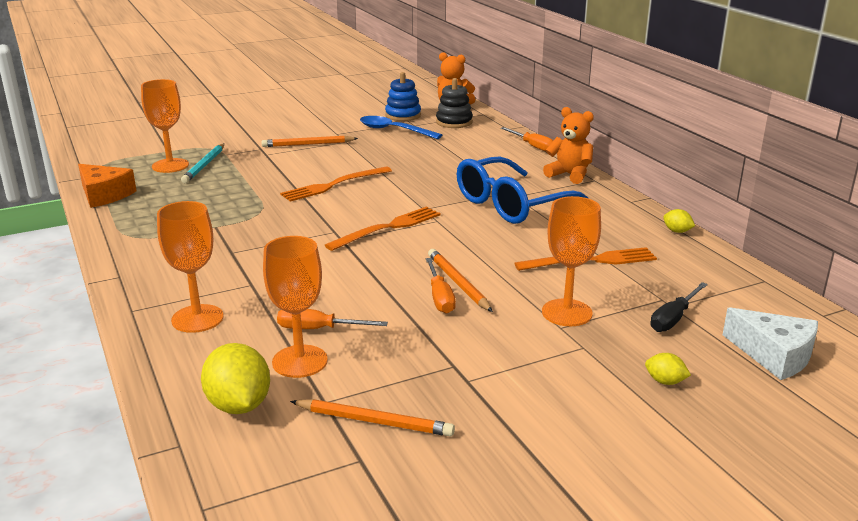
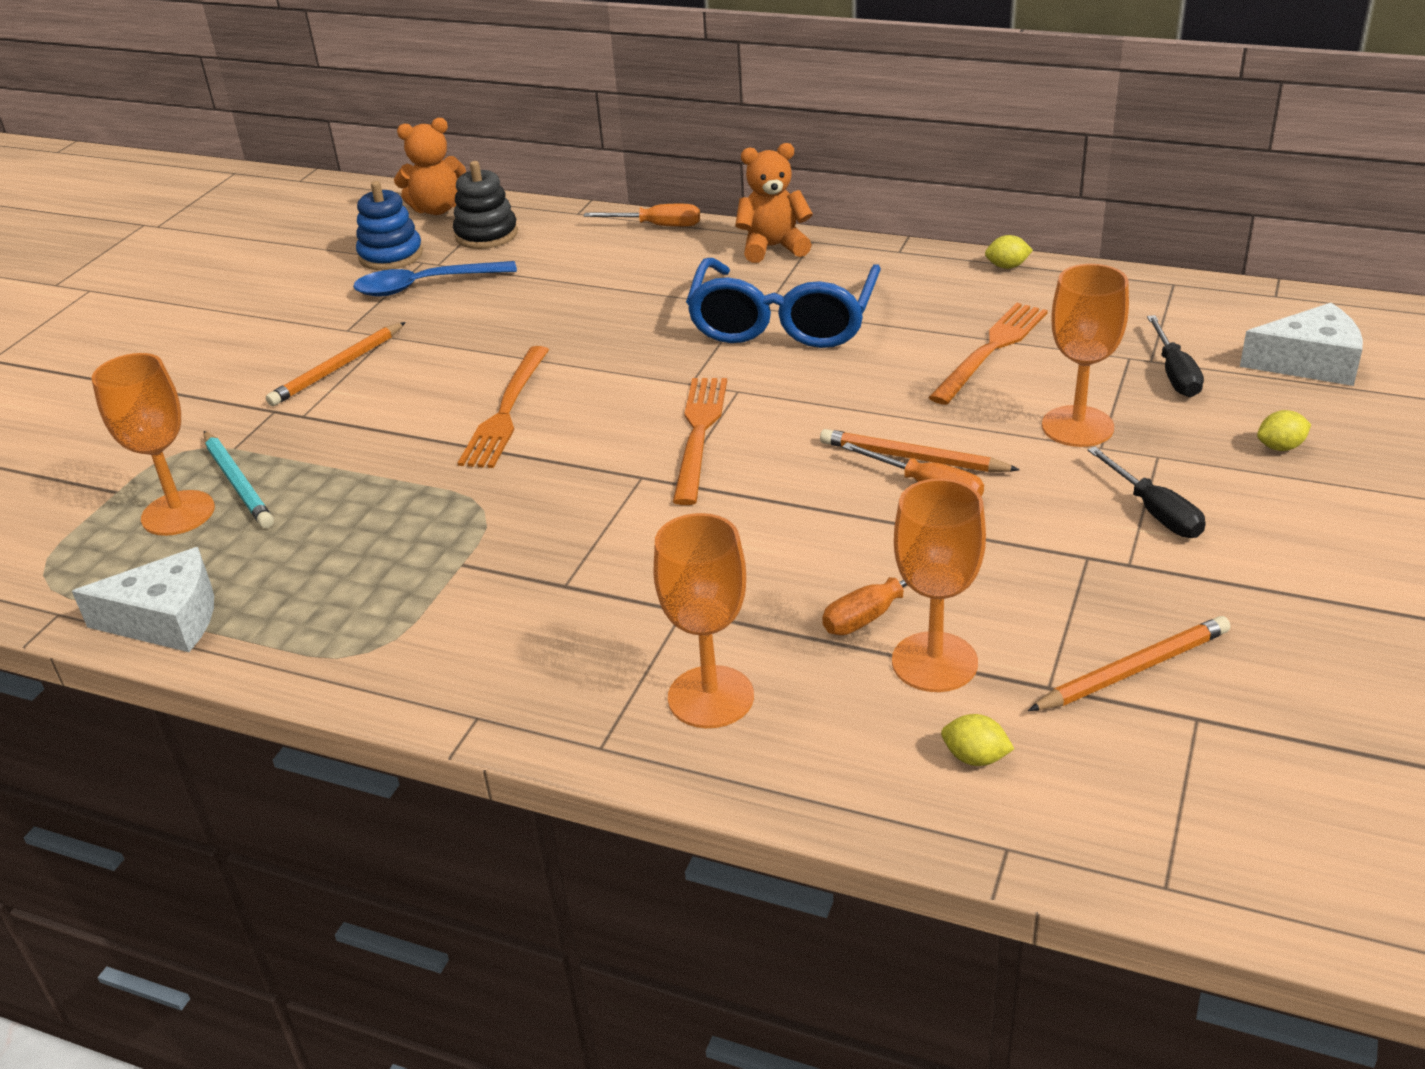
camera: 40 degrees left, 10 degrees up
orange cheese [78,164,137,208] -> white cheese [72,547,214,652]
yellow lemon [201,343,270,414] -> yellow lemon [941,714,1014,766], size x0.50
none -> black screwdriver [1088,447,1206,538]

